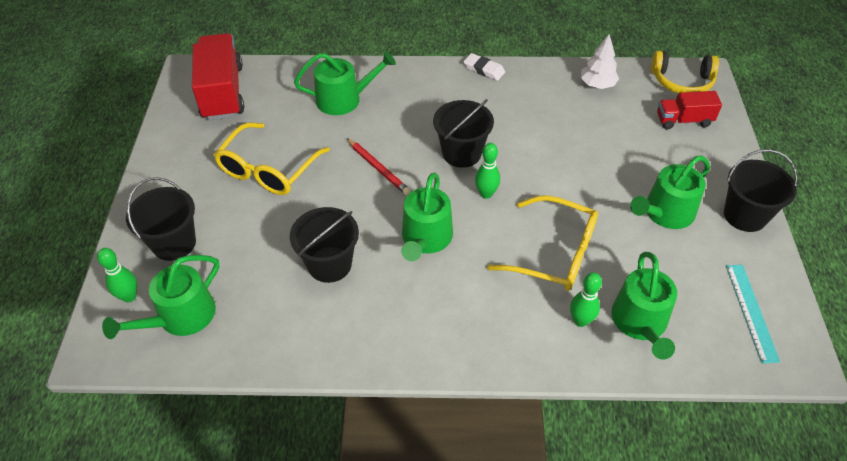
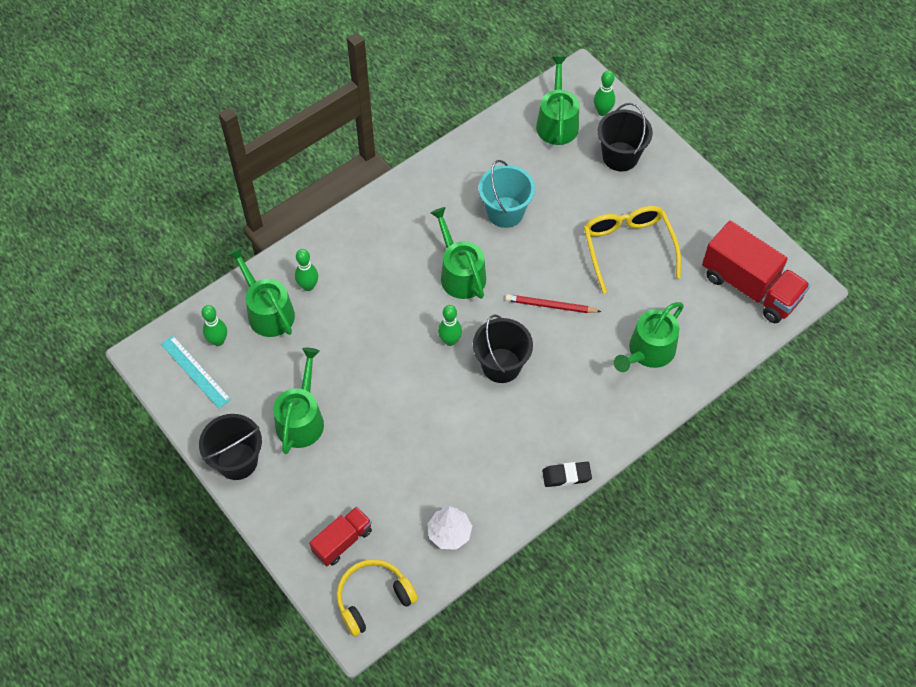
camera: 140 degrees right, 10 degrees up
black bucket [290,207,359,283] -> turquoise bucket [479,160,535,228]
white eraser [463,53,505,81] -> black eraser [542,462,592,487]
yellow glasses [487,195,598,291] -> none
none -> green bowling pin [201,305,227,346]

